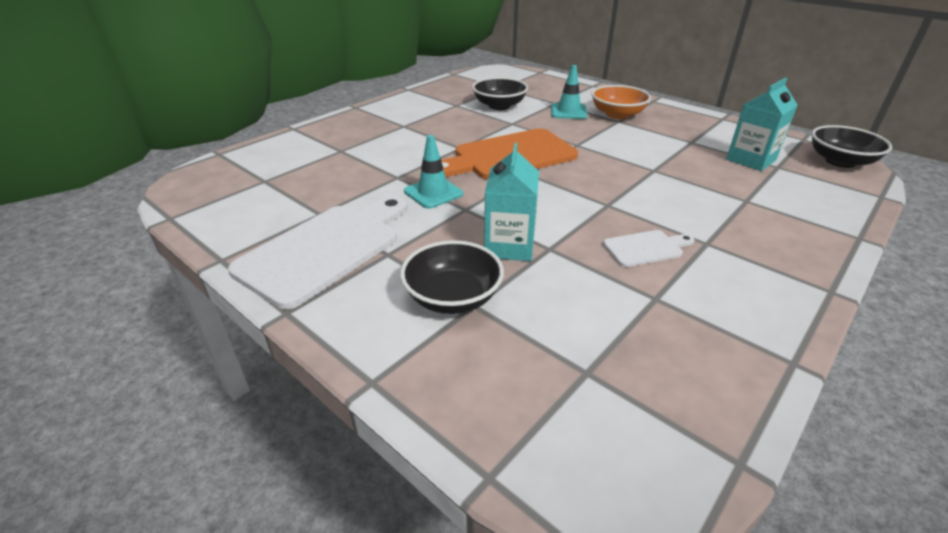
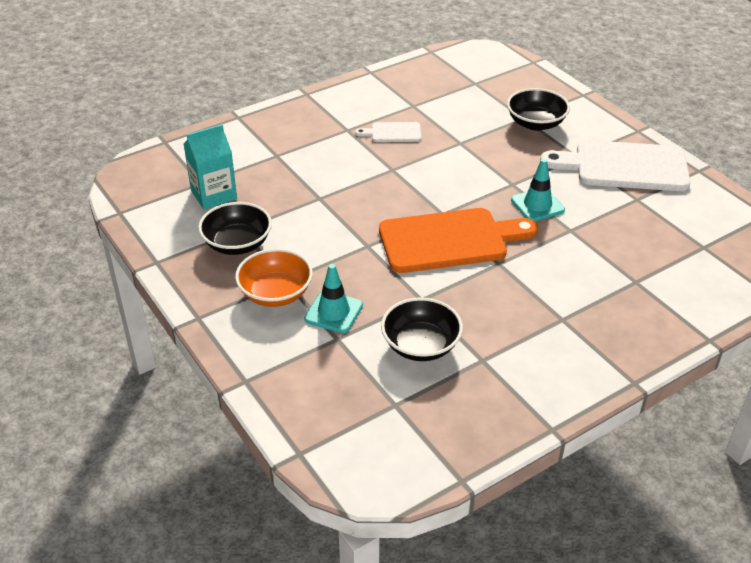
camera: 165 degrees left, 5 degrees up
white cutting board [228,196,407,309] -> white cutting board turned 45 degrees clockwise [540,140,691,191]
turquoise carton [484,143,539,261] -> none
black bowl [811,125,892,168] -> black bowl moved to [198,202,272,255]

